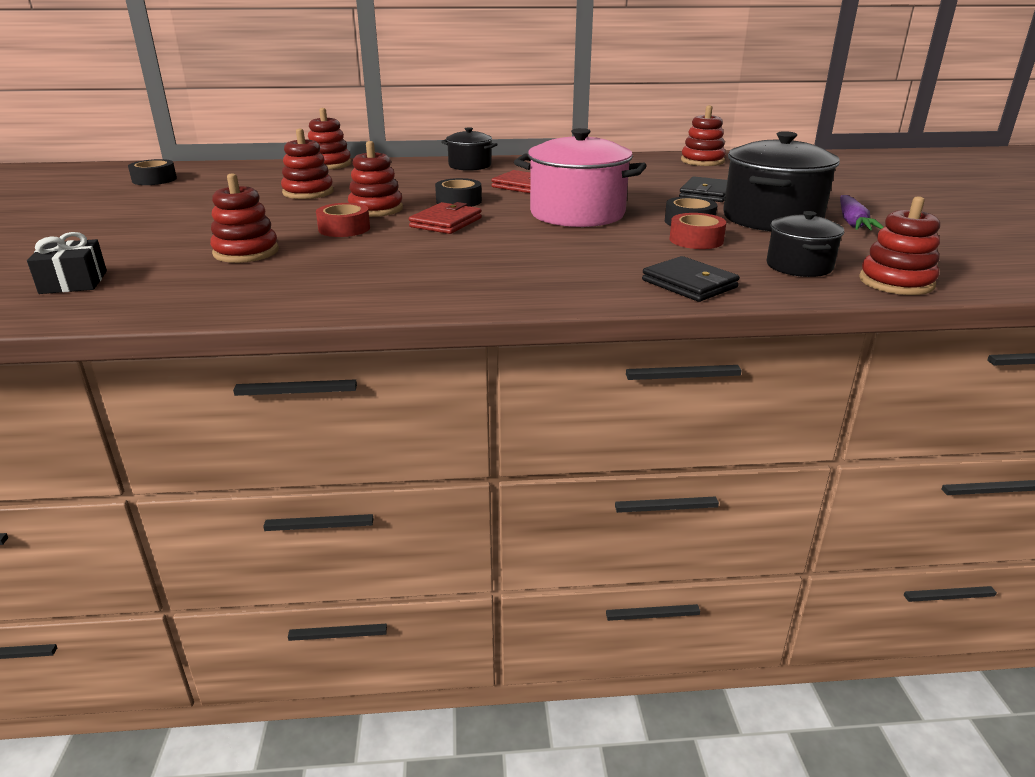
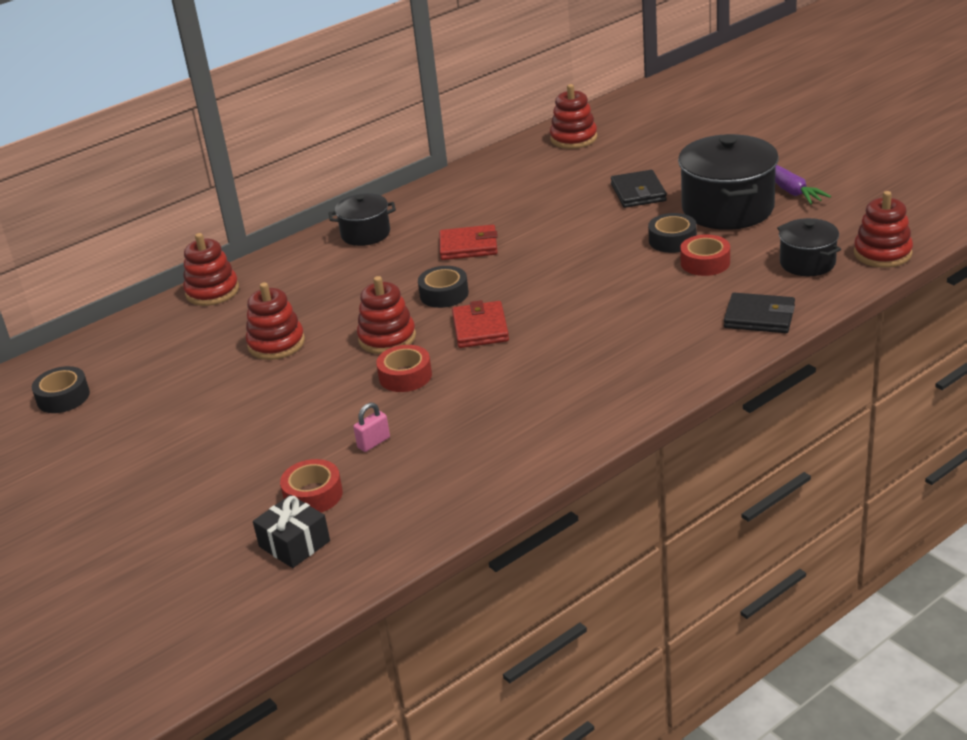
camera: 30 degrees left, 5 degrees up
red stacking toy [210,173,279,263] -> pink padlock [353,403,390,452]
pink pot [514,128,647,227] -> none
none -> red tape [280,459,343,512]

